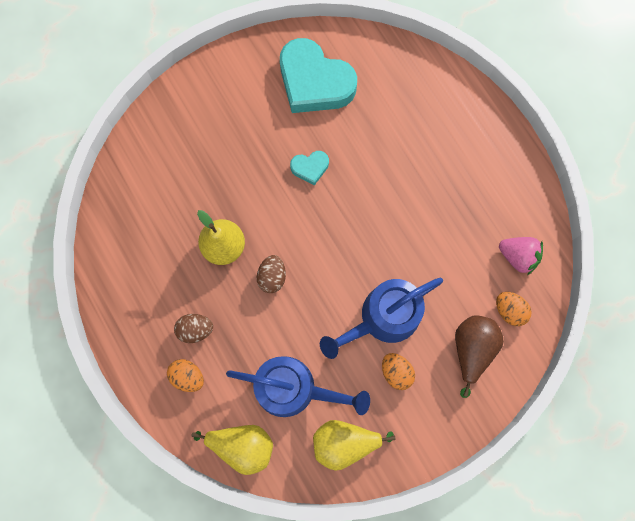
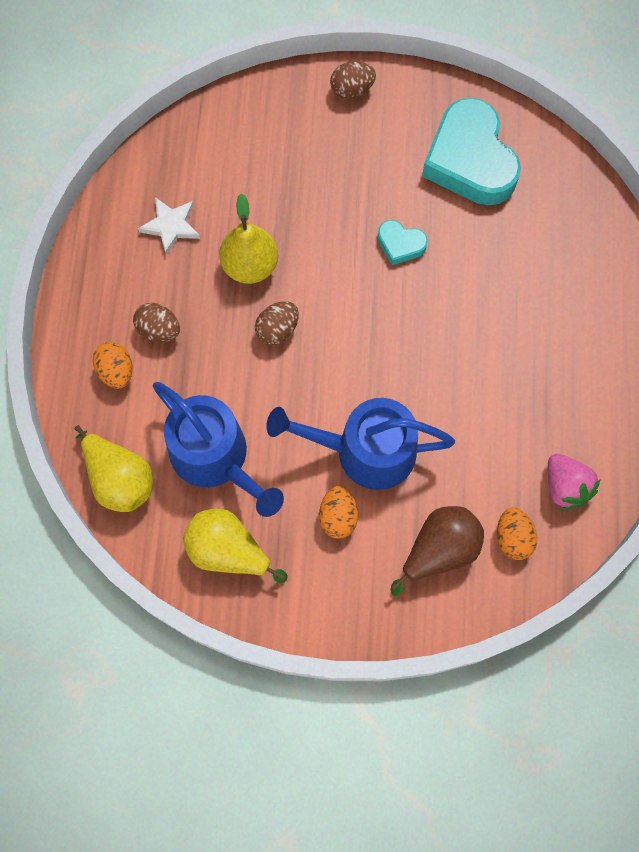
camera: 35 degrees right, 5 degrees down
none -> white star [138,197,200,256]
none -> brown egg [330,62,376,99]

